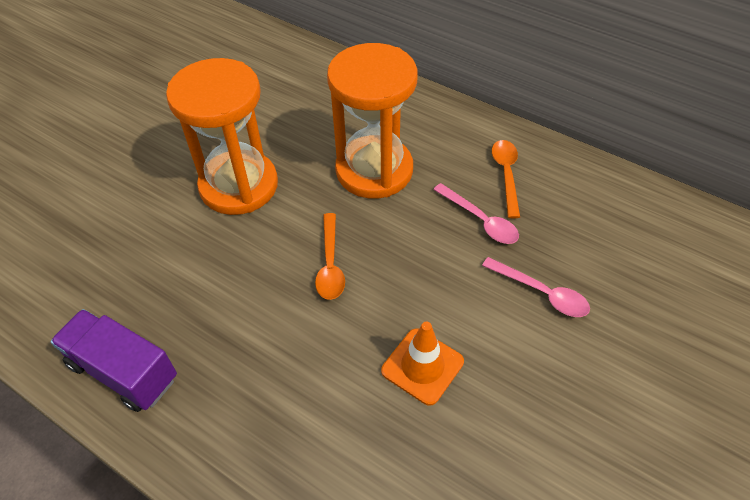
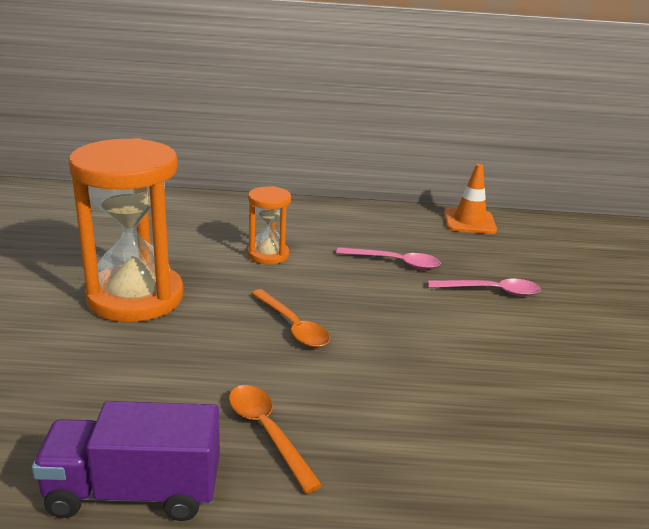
camera: 35 degrees left, 25 degrees down
orange hourglass [327,43,418,199] -> orange hourglass [248,186,291,264], size x0.50
orange traffic cone [381,322,464,406] -> orange traffic cone moved to [444,164,497,234]
orange spoon [492,140,520,218] -> orange spoon moved to [229,385,323,494]

